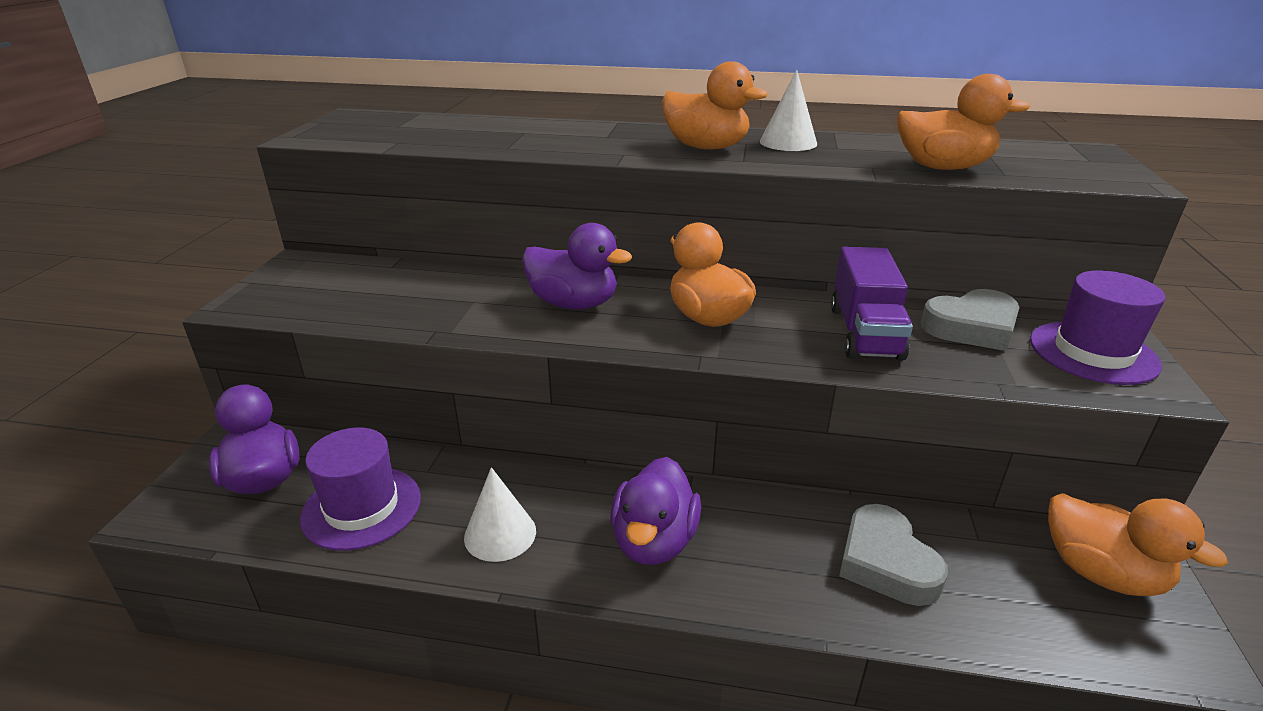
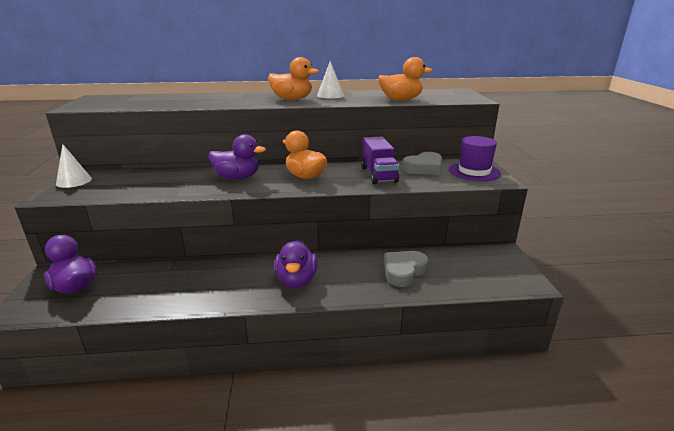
camera: 15 degrees left, 5 degrees down
purple hat [300,427,421,551] -> none
white cone [464,467,536,562] -> white cone moved to [56,144,92,188]
grey heart [839,504,948,606] -> grey heart turned 75 degrees clockwise [384,251,429,287]
orange duck [1048,493,1228,596] -> none

